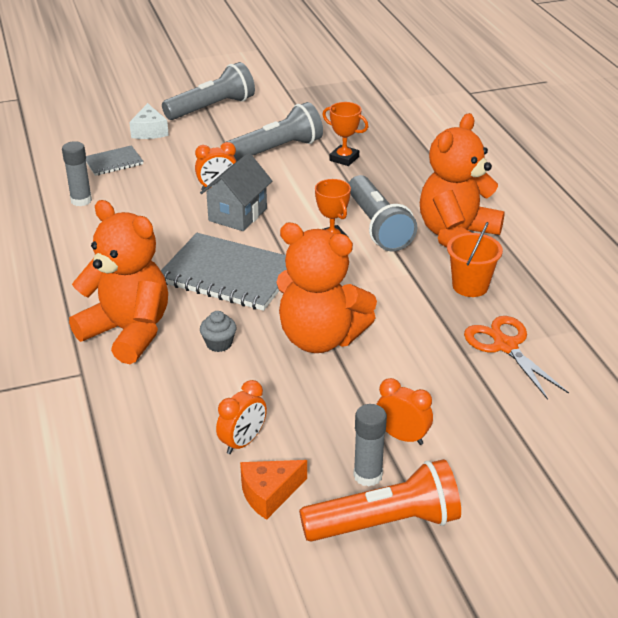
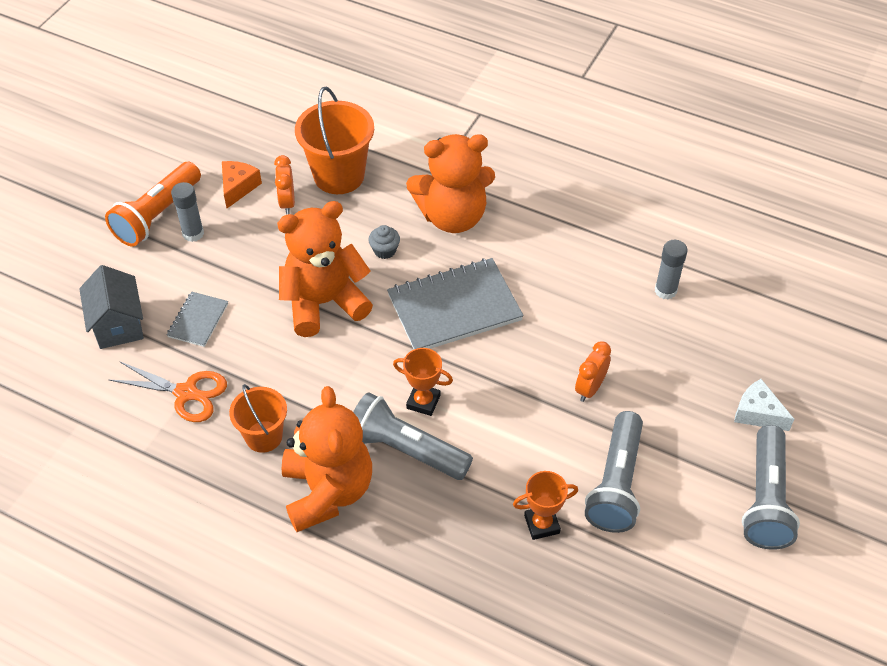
camera: 135 degrees right, 15 degrees up
grey notebook [86,145,143,176] -> grey notebook moved to [167,292,228,347]
grey house [200,153,272,231] -> grey house moved to [79,265,144,349]
orange clock [376,378,433,445] -> none
none -> orange bucket [295,86,374,194]

